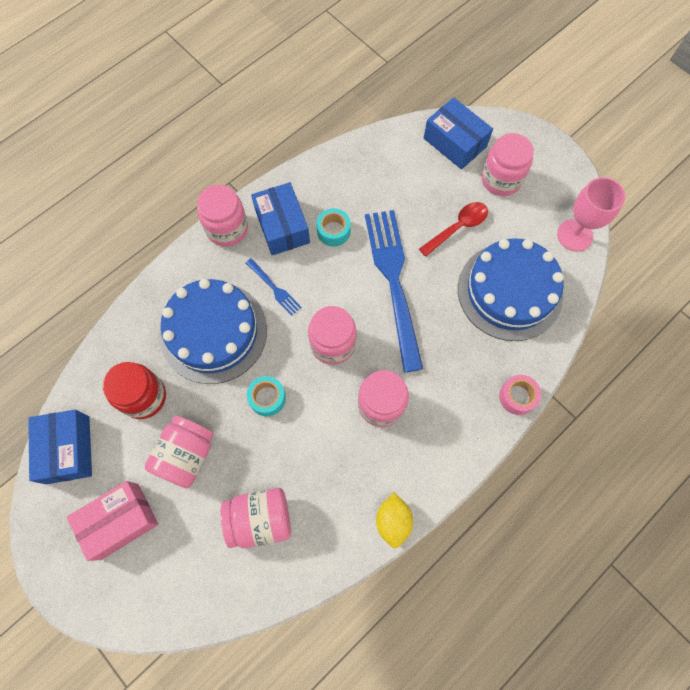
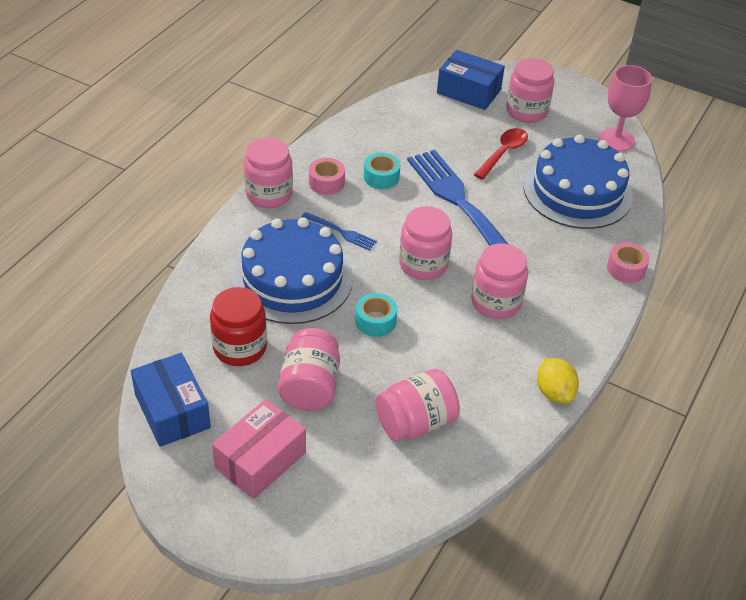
camera: 20 degrees left, 25 degrees down
blue box [251,182,310,255] -> pink tape [309,158,345,195]

